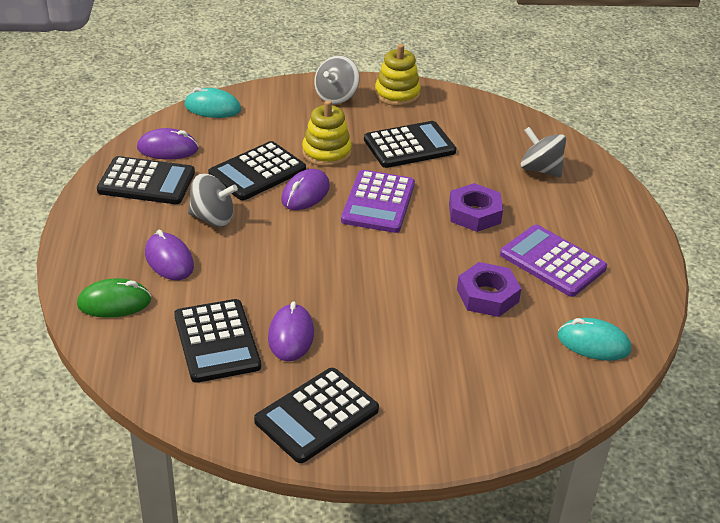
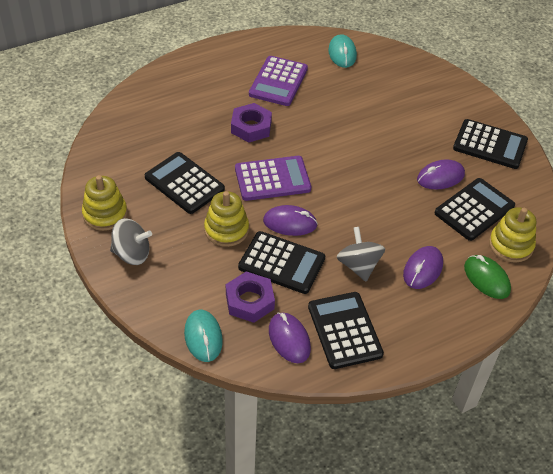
camera: 115 degrees left, 10 degrees up
purple nut [457,262,522,317] -> purple nut moved to [226,272,275,323]
grey spinning top [521,127,566,177] -> none
none -> yellow stacking toy [489,207,536,263]

